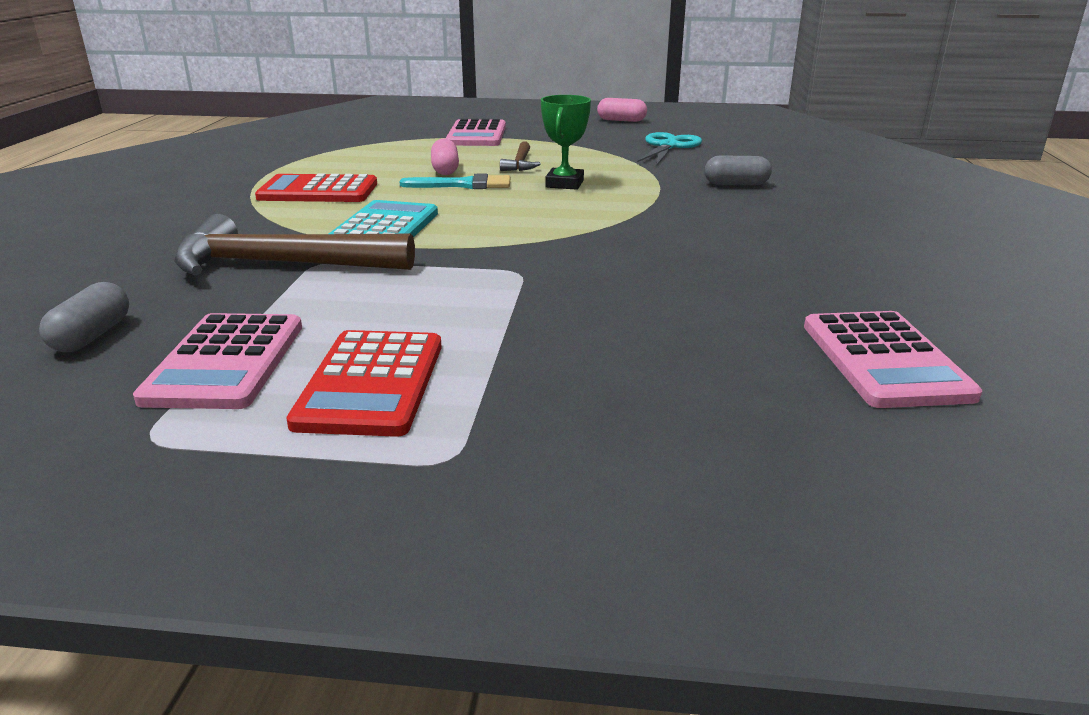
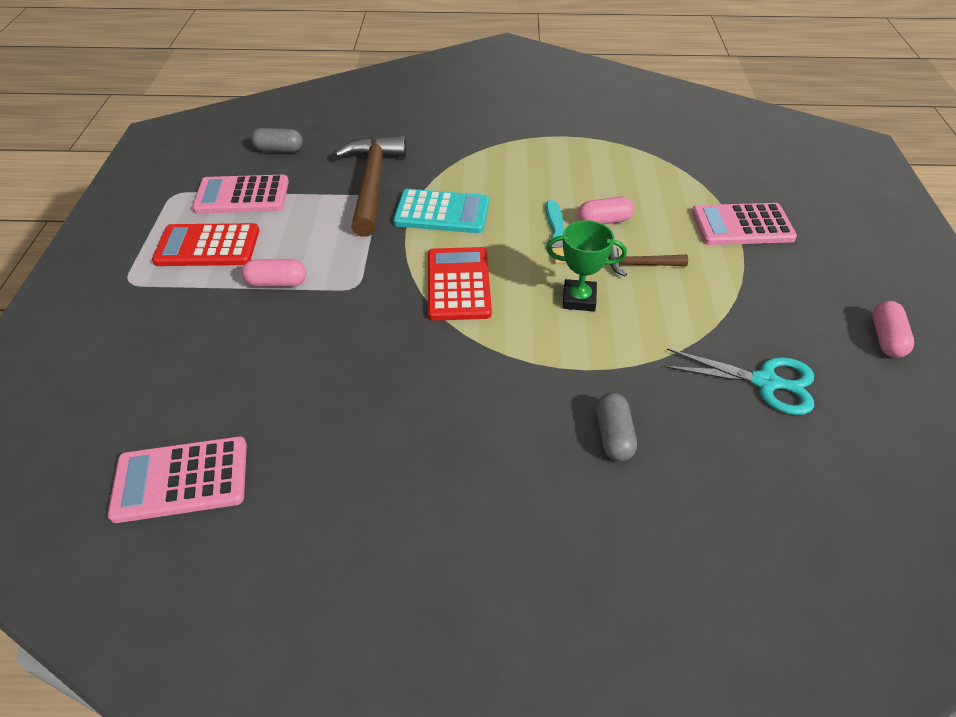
camera: 85 degrees right, 20 degrees up
red calculator [255,173,377,202] -> red calculator moved to [428,247,492,321]
none -> pink capsule [242,259,306,287]

